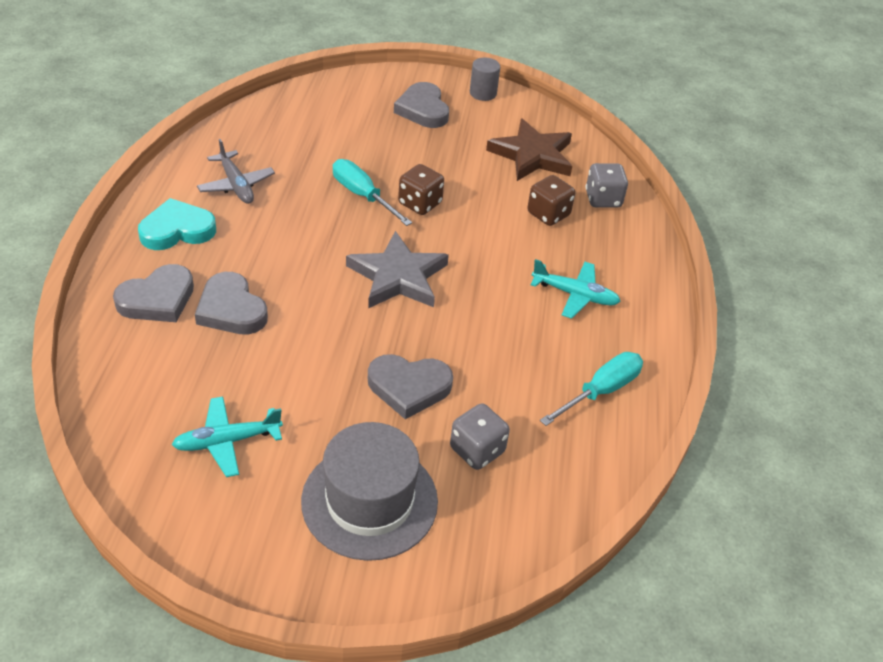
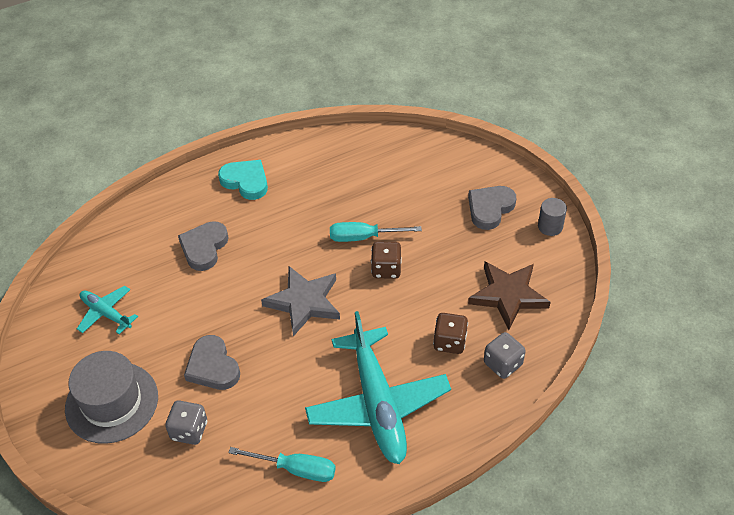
camera: 60 degrees right, 5 degrees up
grey heart [113,264,194,322] -> none
grey plane [197,139,275,204] -> none
turquoise screwdriver [333,159,412,226] -> turquoise screwdriver turned 105 degrees counterclockwise [330,222,422,242]
turquoise plane [530,259,621,319] -> turquoise plane [305,311,451,464], size x2.05

